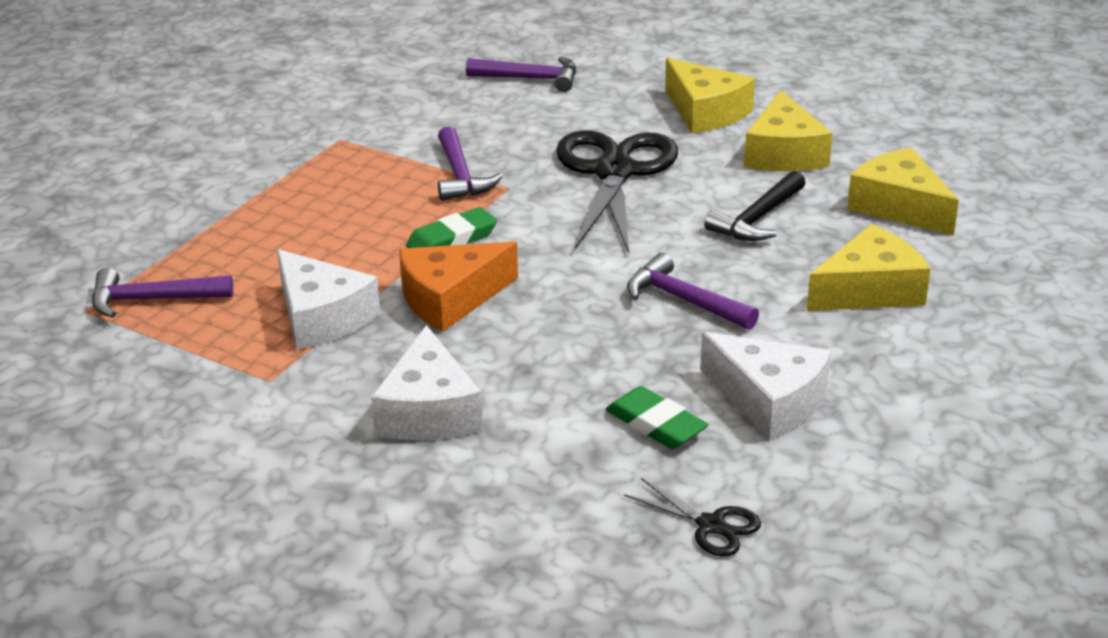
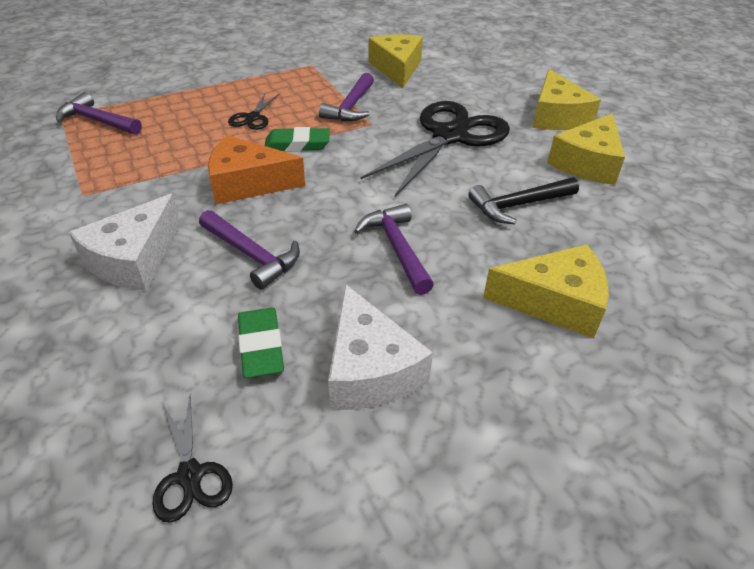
camera: 30 degrees right, 10 degrees up
white cheese [277,249,380,350] -> none
purple hammer [466,57,576,92] -> purple hammer moved to [199,210,300,290]
yellow cheese [847,147,959,235] -> yellow cheese moved to [369,34,423,88]
none -> black scissors [228,94,279,130]

